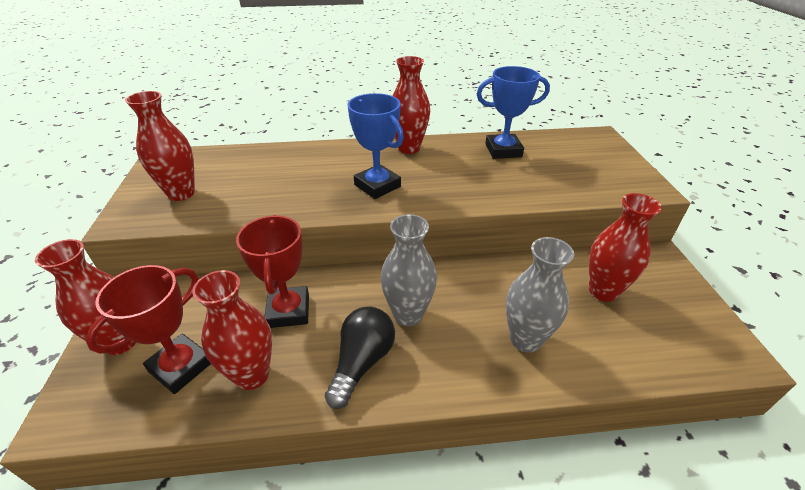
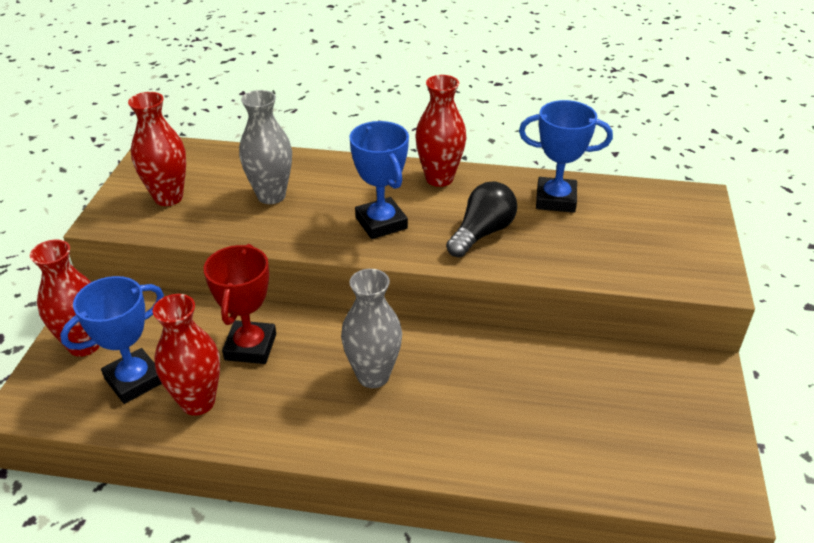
camera: 15 degrees right, 0 degrees up
red trophy [85,265,211,394] -> blue trophy [60,276,164,404]
black light bulb [325,306,395,409] -> black light bulb moved to [446,181,517,257]
grey vase [506,237,574,353] -> grey vase moved to [239,90,292,204]
red vase [589,193,662,302] -> none

